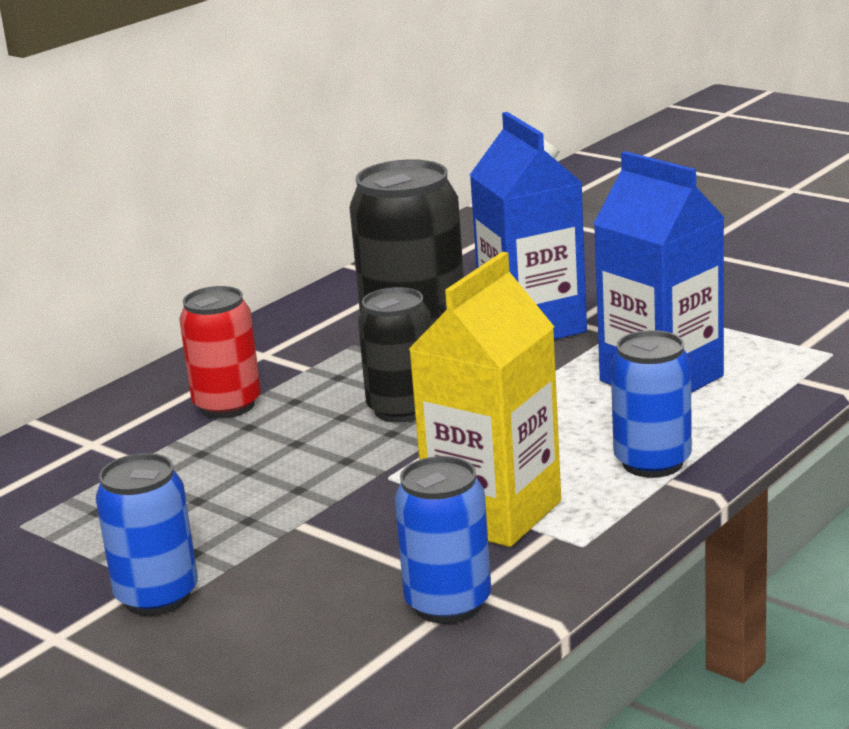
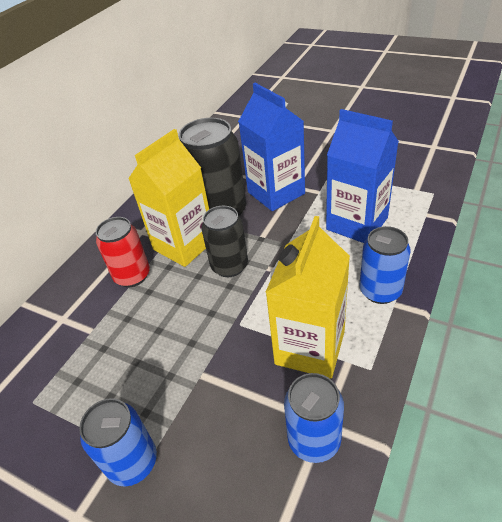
camera: 10 degrees left, 20 degrees up
none -> yellow carton [128,129,209,267]

